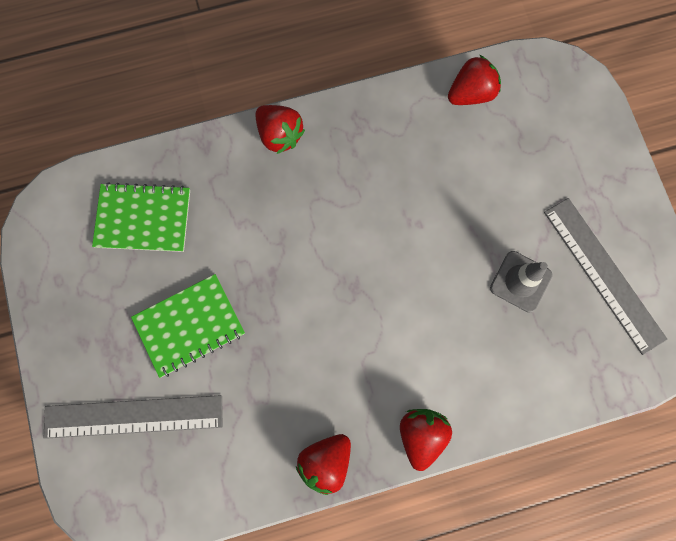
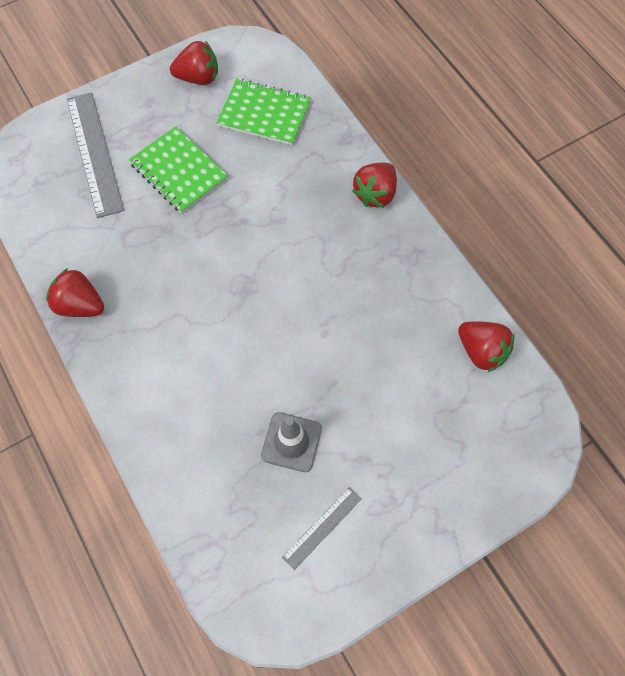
camera: 75 degrees right, 10 degrees down
green notebook [92,182,190,252] -> green notebook turned 60 degrees counterclockwise [216,79,311,146]
red strawberry [400,409,452,471] -> red strawberry moved to [170,41,218,85]
grey ruler [544,198,668,355] -> grey ruler [282,487,362,570], size x0.52

